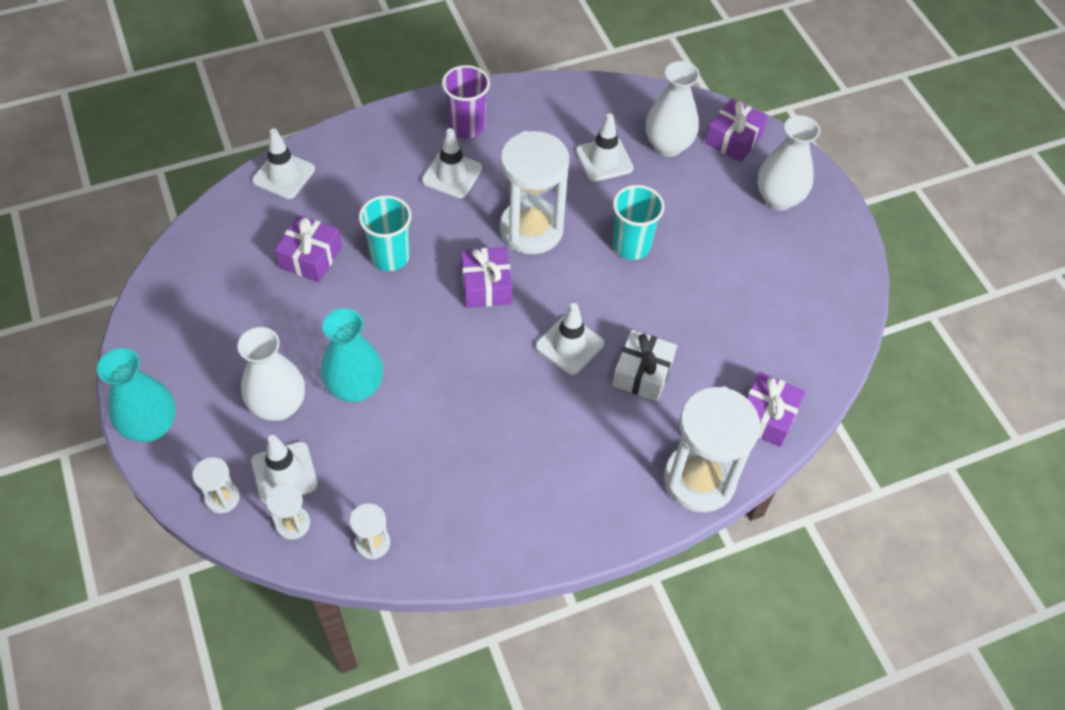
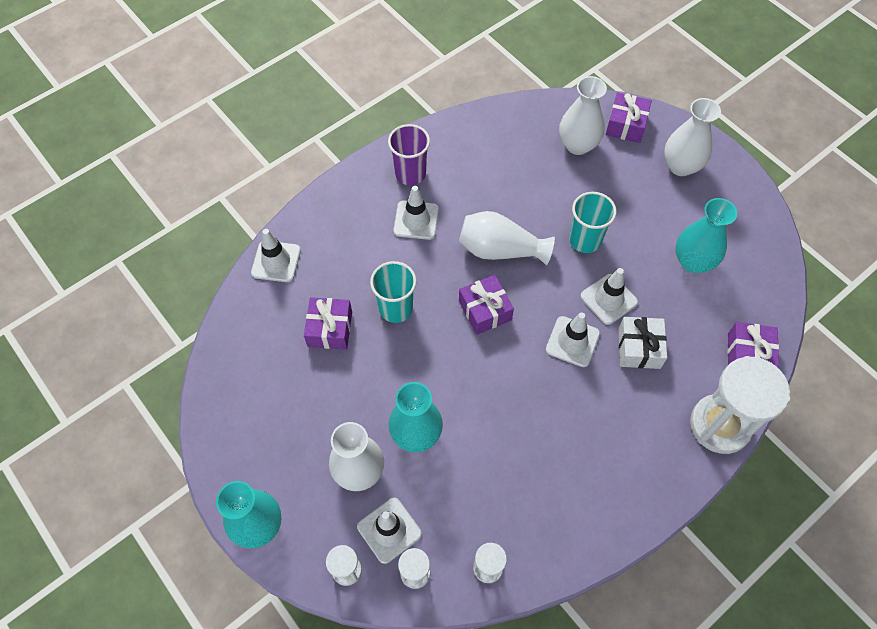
camera: 15 degrees left, 5 degrees up
white hourglass [500,131,569,254] -> white vase [459,211,555,265]
white traffic cone [576,113,634,182] -> white traffic cone moved to [580,268,638,325]
none -> turquoise vase [675,198,737,273]

